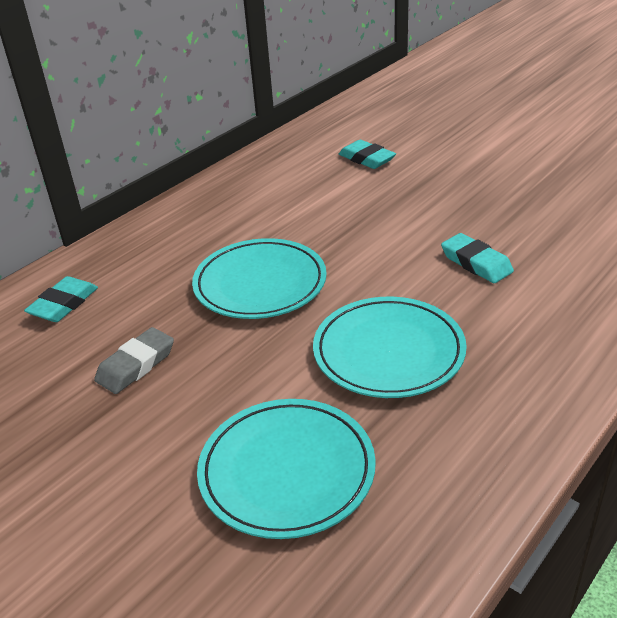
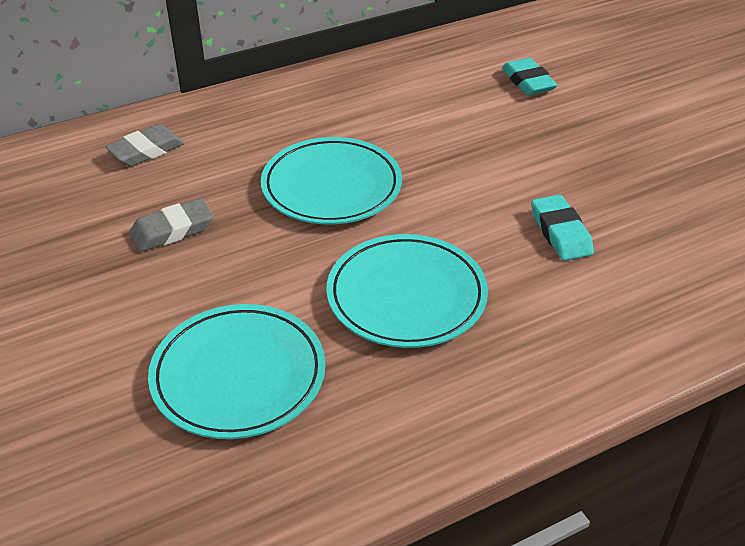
camera: 20 degrees right, 5 degrees up
turquoise eraser [24,276,98,322] -> grey eraser [105,124,185,167]

